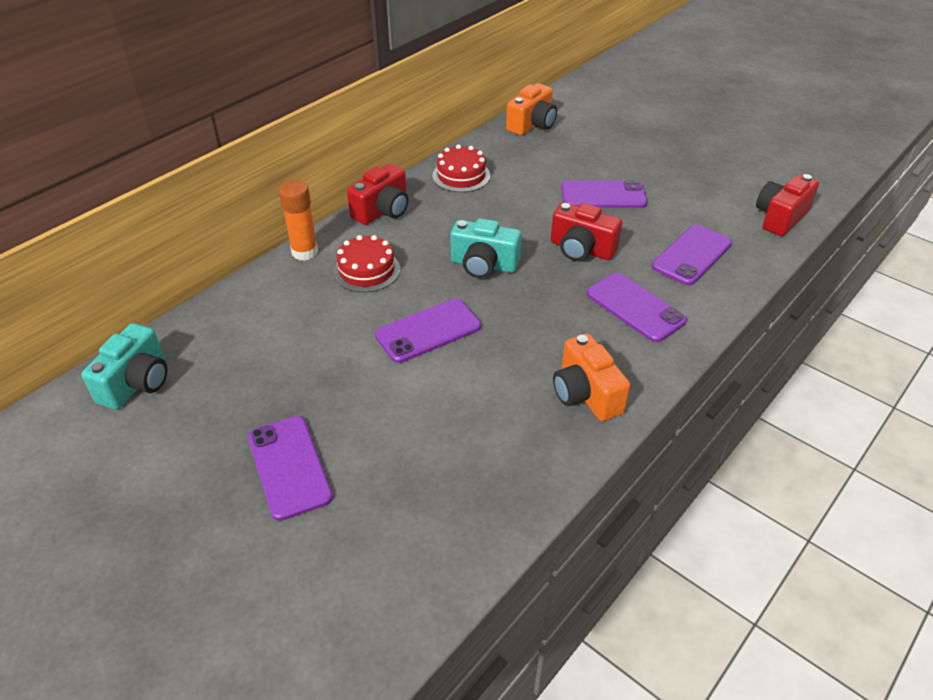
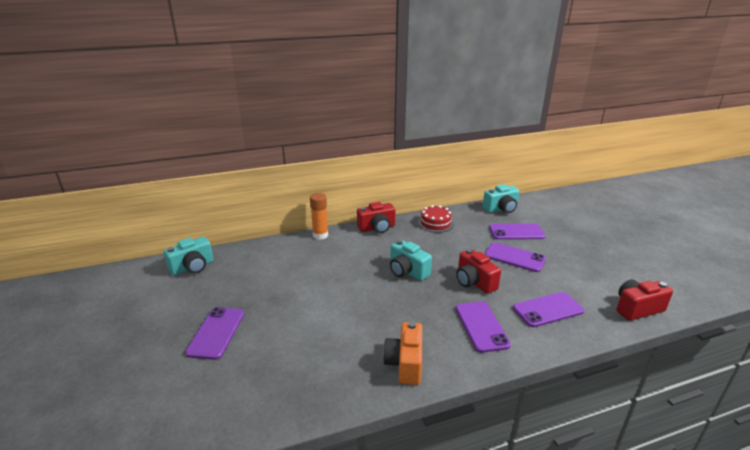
camera: 30 degrees right, 15 degrees down
red cake [333,235,400,293] -> none
purple phone [375,299,481,363] -> purple phone moved to [489,224,545,240]
orange camera [506,83,557,135] -> turquoise camera [483,184,520,213]

